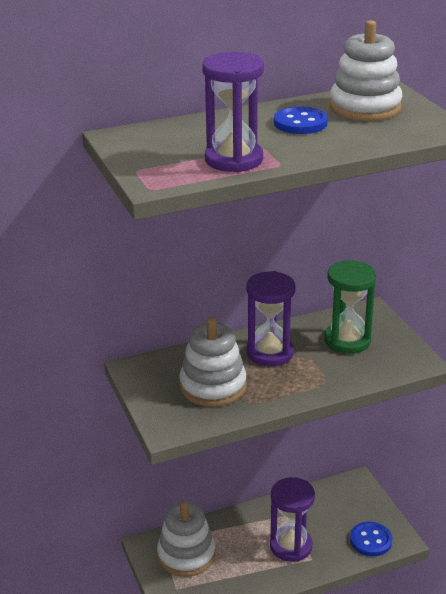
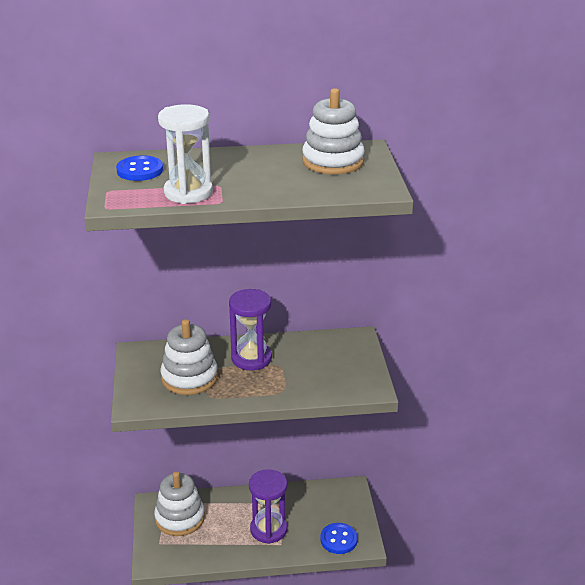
camera: 15 degrees right, 0 degrees up
purple hourglass [202,52,264,173] -> white hourglass [158,104,213,204]
blue button [274,106,328,134] -> blue button moved to [116,156,163,181]
green hourglass [324,260,376,354] -> none

